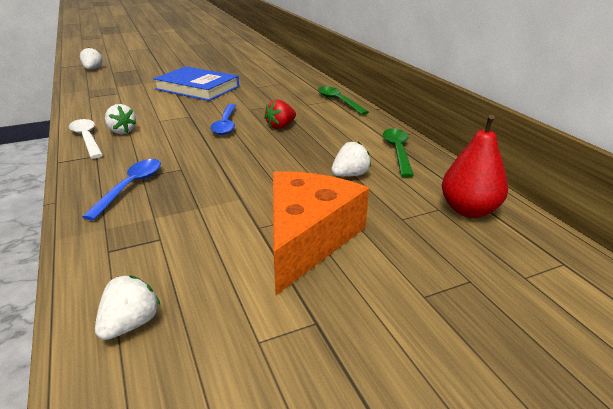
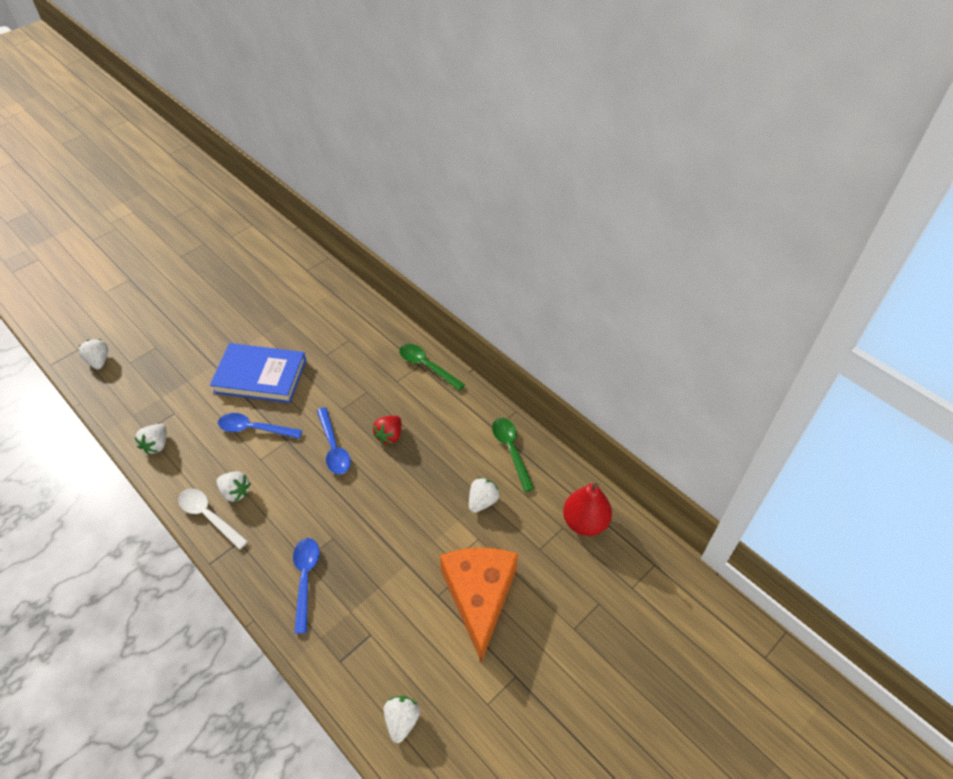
camera: 20 degrees left, 20 degrees up
none -> white strawberry [135,424,167,454]
none -> blue spoon [218,413,303,439]

